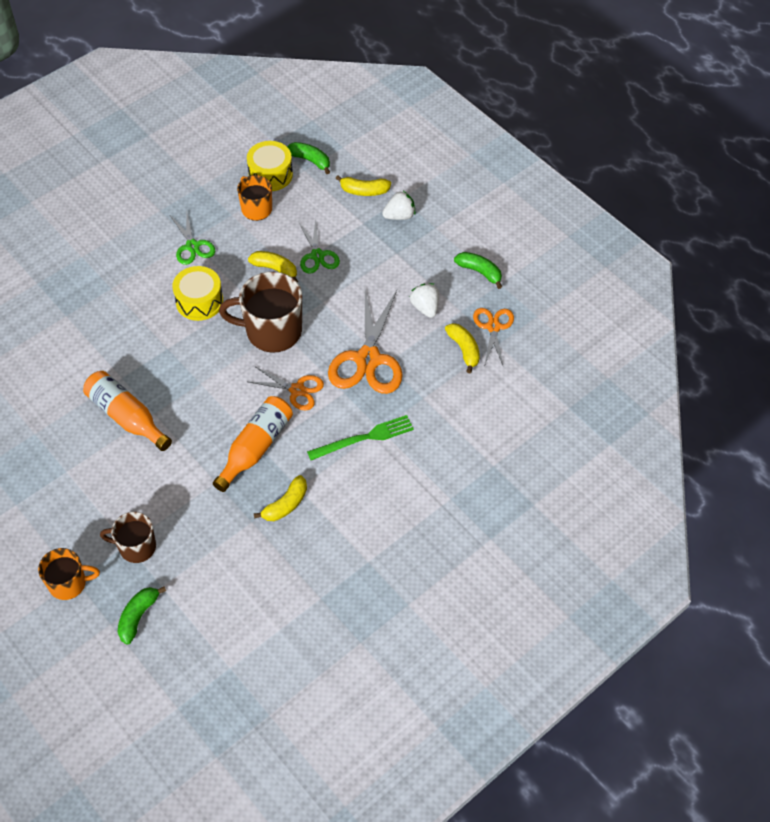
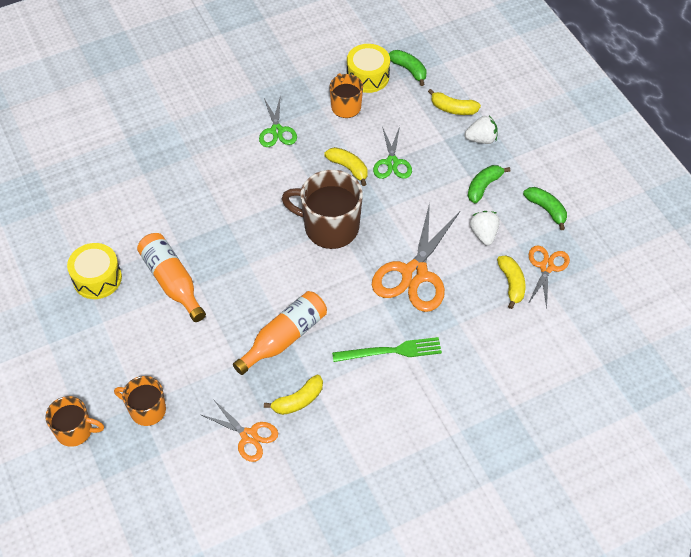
camera: 15 degrees right, 0 degrees up
brown mug [100,512,156,563] -> orange mug [114,376,166,426]
green banana [118,586,166,645] -> green banana moved to [468,165,510,203]
yellow drum [172,266,223,321] -> yellow drum moved to [67,243,122,299]
orange scissors [249,367,324,410] -> orange scissors moved to [202,399,278,462]

